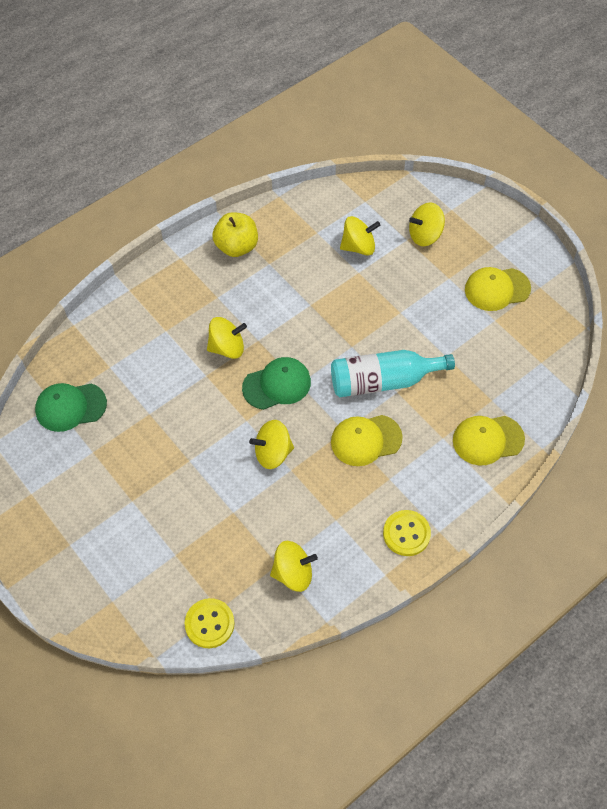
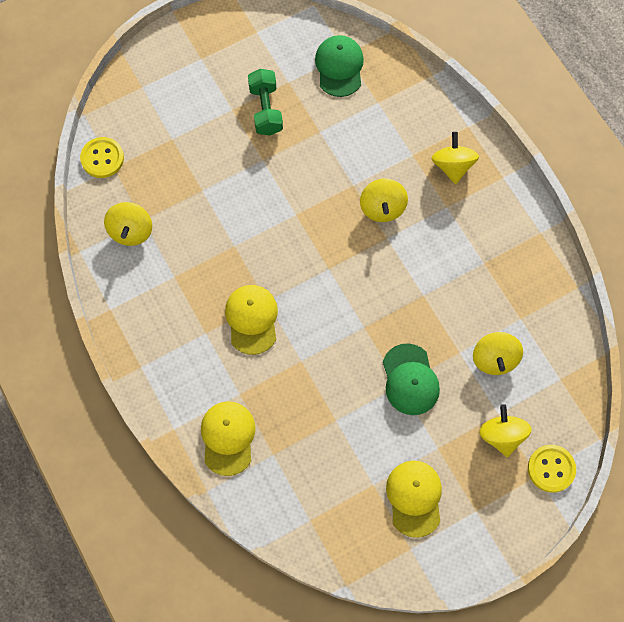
camera: 100 degrees right, 10 degrees up
yellow apple [212,212,258,257] -> none
green cap [242,357,311,410] -> green cap moved to [383,343,440,415]
yellow spinning top [249,420,294,469] -> yellow spinning top moved to [432,132,479,184]
turquoise bottle [331,350,455,397] -> none
yellow button [383,510,431,556] -> yellow button moved to [528,445,576,493]
none -> green dumbbell [248,69,283,136]

